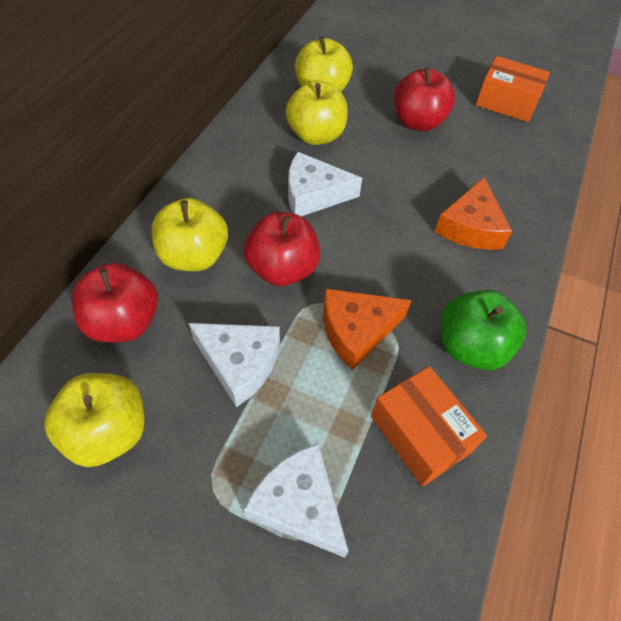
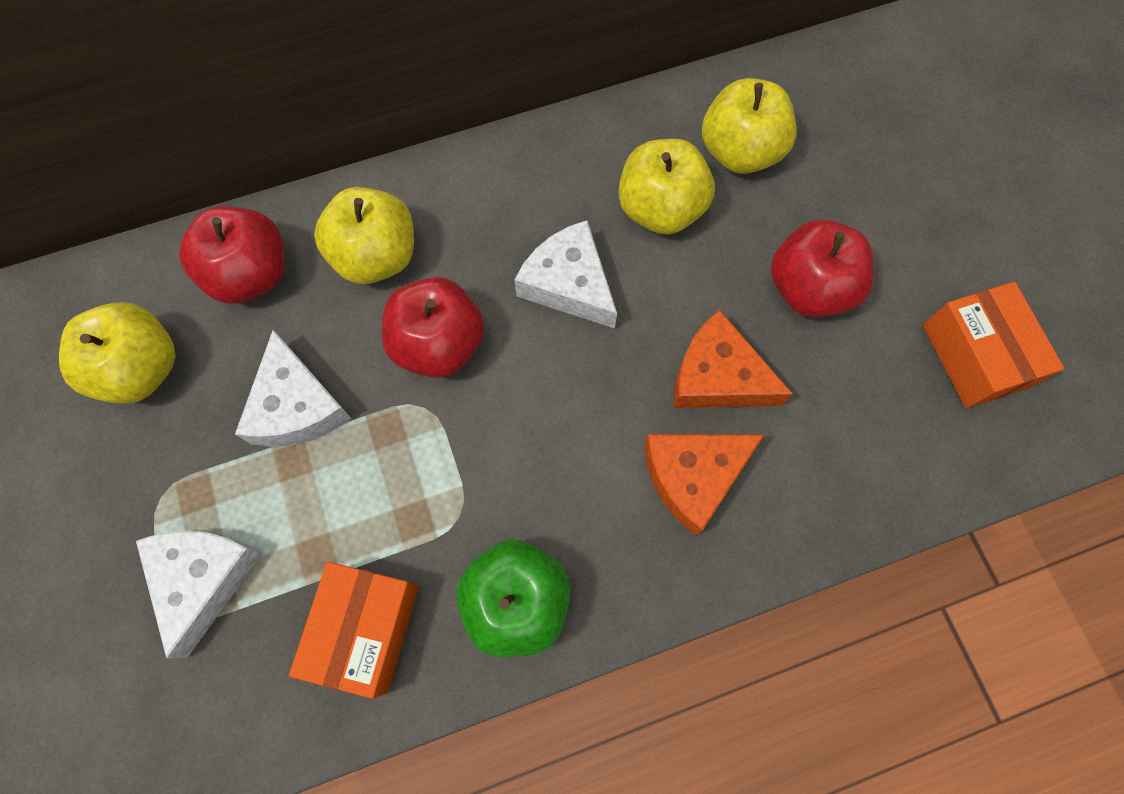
camera: 50 degrees right, 15 degrees up
orange cheese [323,289,412,370] -> orange cheese moved to [673,310,793,408]

